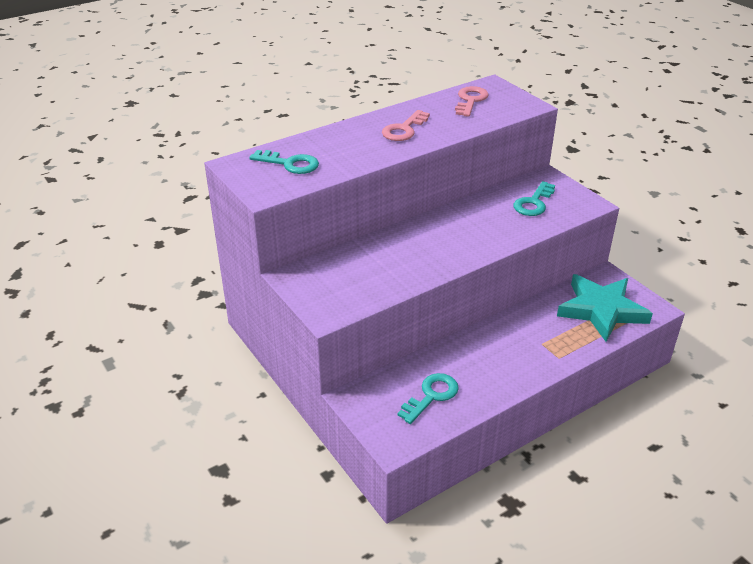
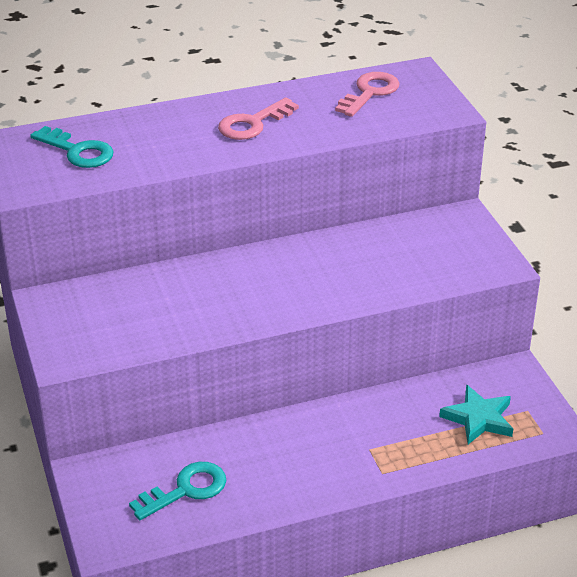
camera: 15 degrees right, 0 degrees up
turquoise key [514,181,555,216] -> none
turquoise star [557,274,653,342] -> turquoise star [439,385,513,444], size x0.58

